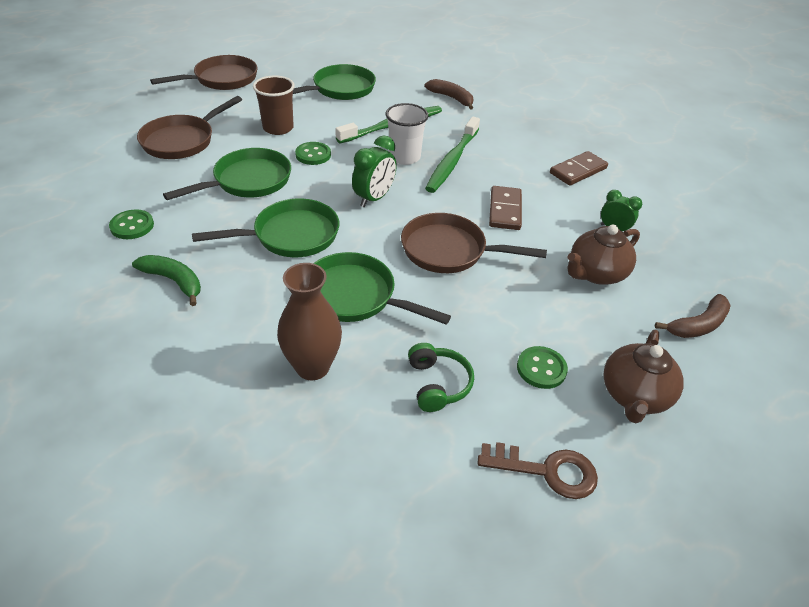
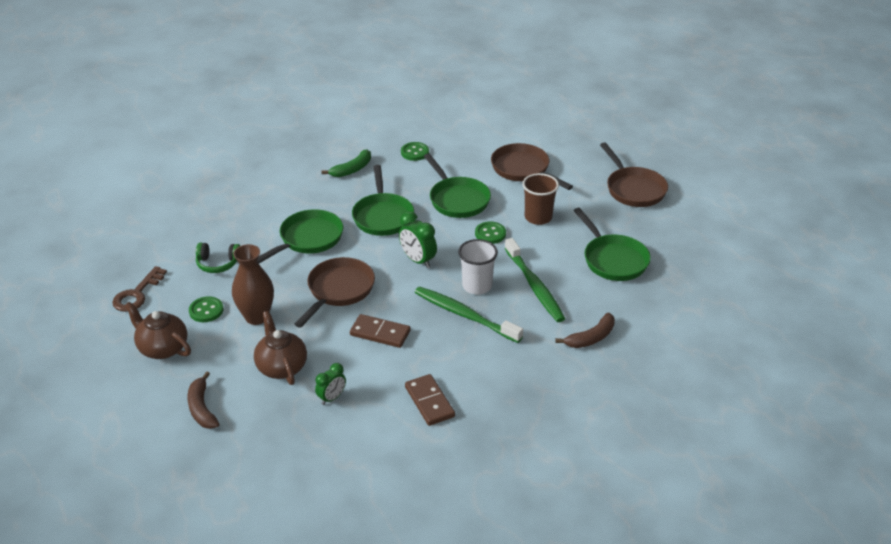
camera: 105 degrees right, 5 degrees down
brown vase [277,263,342,380] -> brown vase moved to [232,244,274,325]

